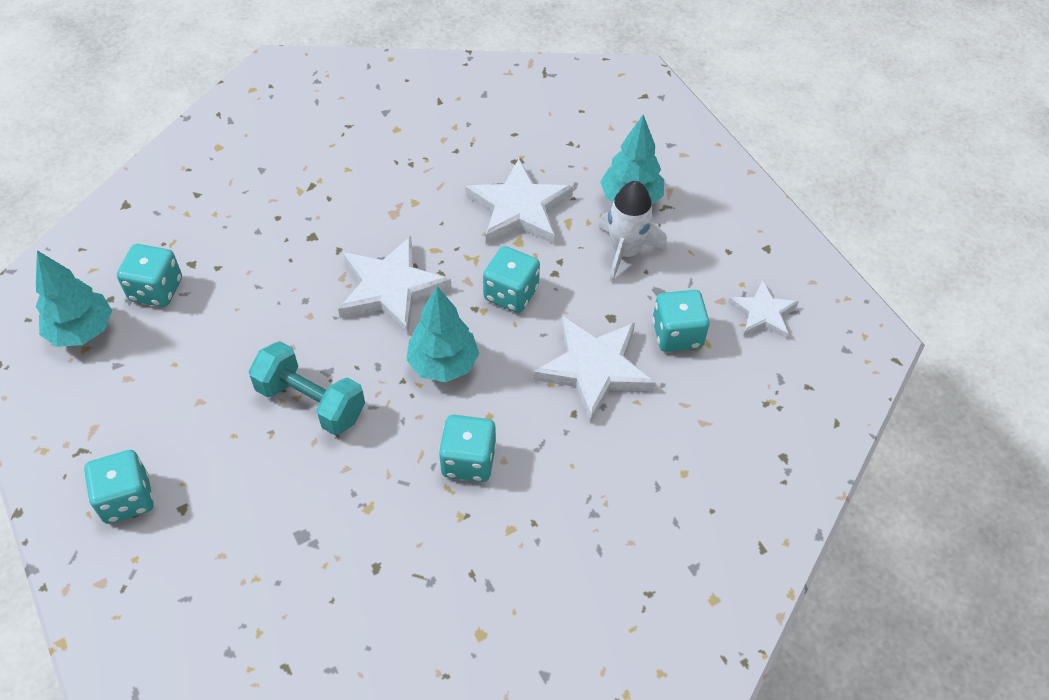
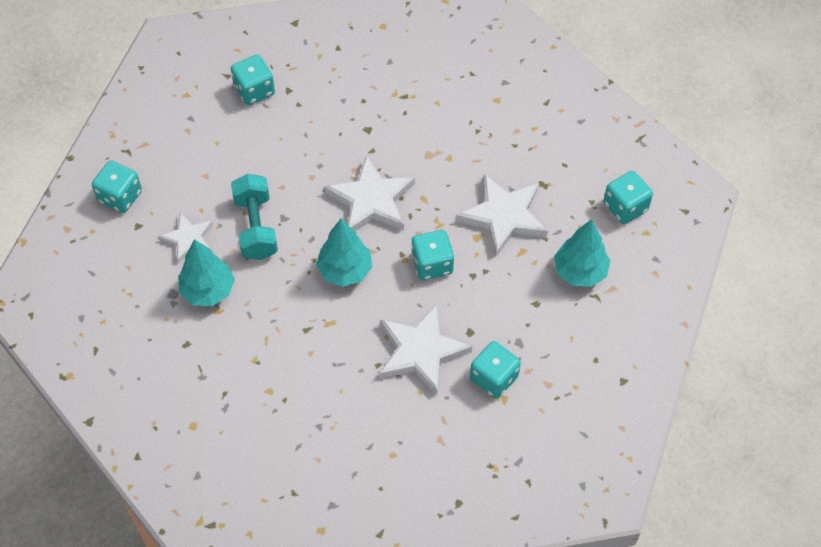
camera: 50 degrees right, 5 degrees up
turquoise tree [36,251,112,347] -> turquoise tree moved to [178,239,235,306]
turquoise dice [439,415,496,482] -> turquoise dice moved to [604,171,653,224]
white rocket [598,181,667,283] -> none
white star [728,280,799,339] -> white star moved to [159,213,213,263]

